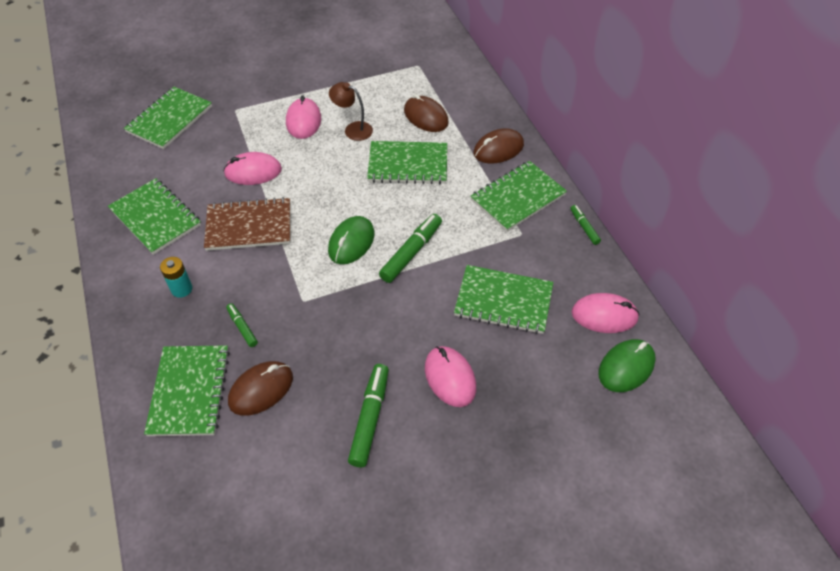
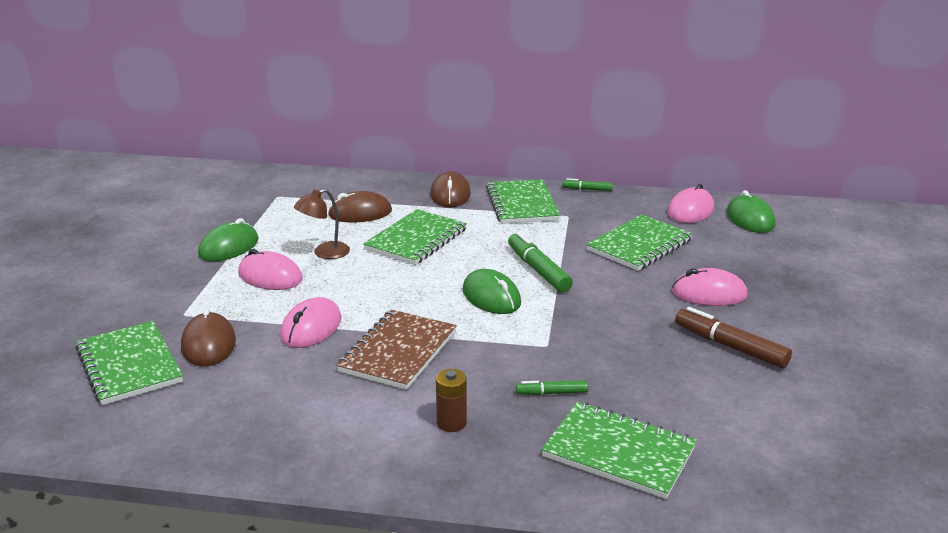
camera: 60 degrees left, 25 degrees down
green notebook [108,178,201,255] -> none
turquoise battery [160,257,192,298] -> brown battery [436,369,467,432]
brown mouse [228,361,293,416] -> brown mouse moved to [181,308,236,367]
green marker [348,364,389,467] -> brown marker [675,307,792,368]
none -> green mouse [198,218,259,261]

